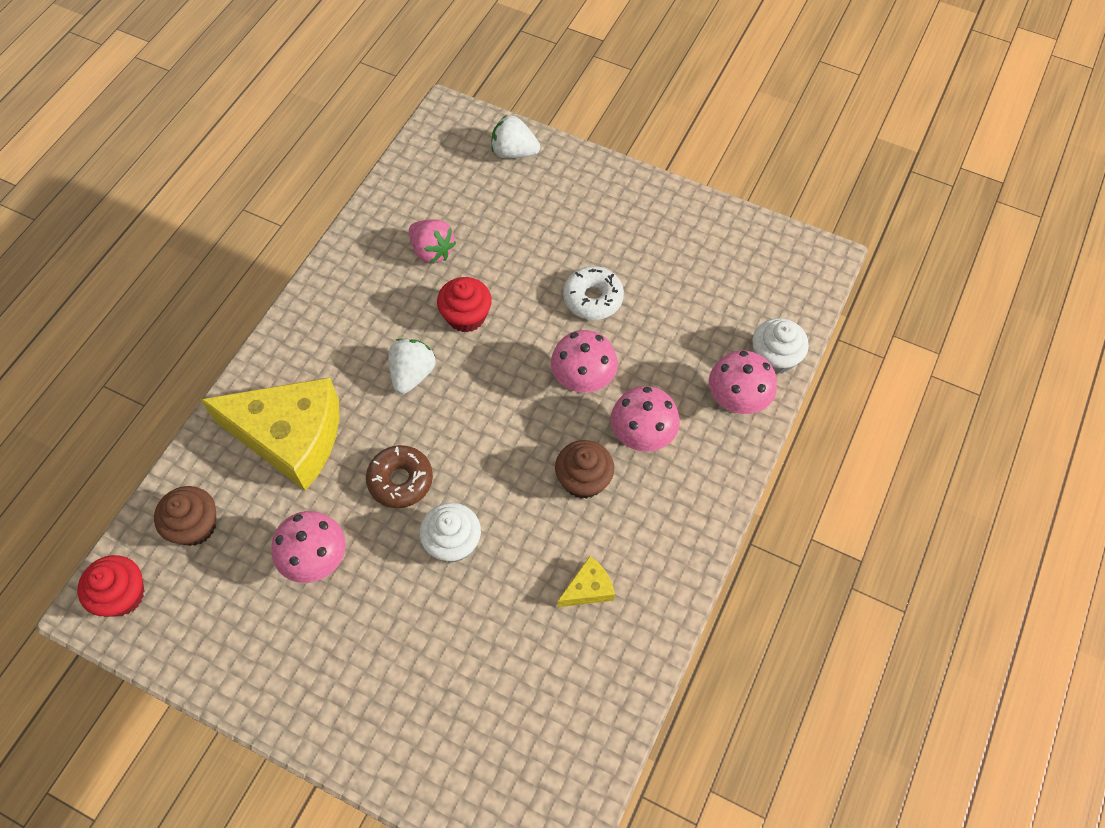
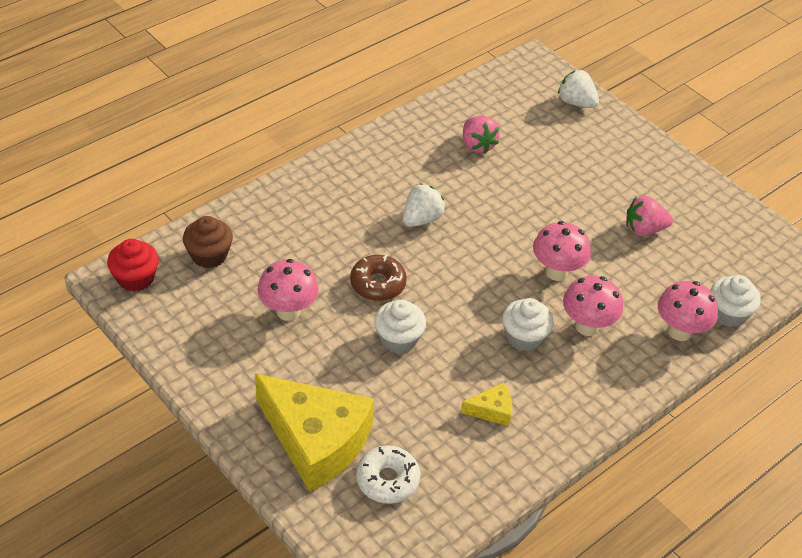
camera: 20 degrees right, 15 degrees down
yellow cheese [200,377,339,491] -> yellow cheese moved to [255,373,374,492]
red cupcake [437,277,492,333] -> none
brown cupcake [555,440,614,499] -> white cupcake [502,298,554,351]
white donut [563,266,624,320] -> white donut moved to [356,446,420,504]
none -> pink strawberry [626,196,673,236]

